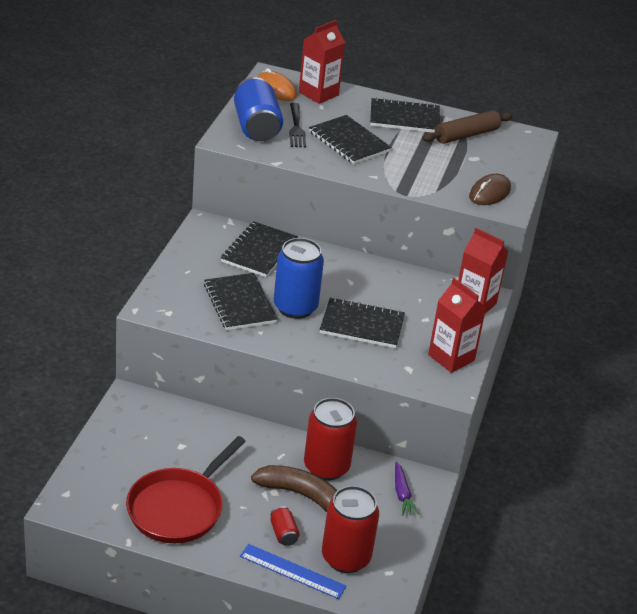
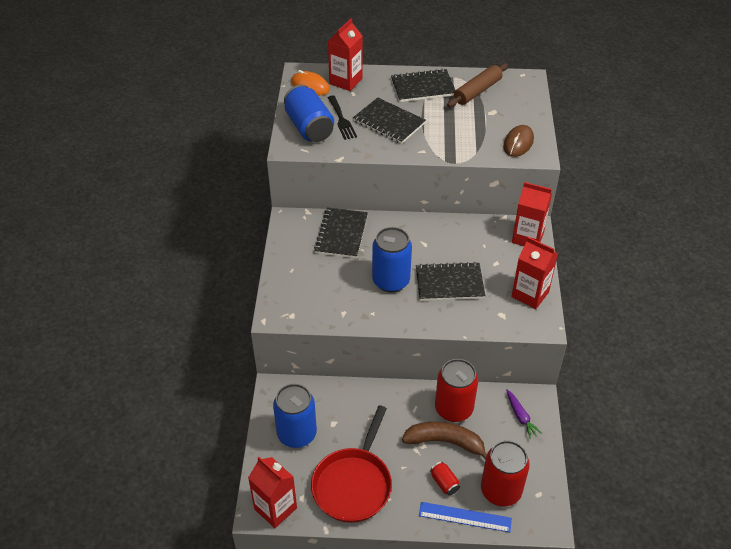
camera: 10 degrees left, 10 degrees up
black notebook [204,273,278,330] -> none
none -> red carton [248,457,297,528]
none -> blue can [273,384,317,448]

